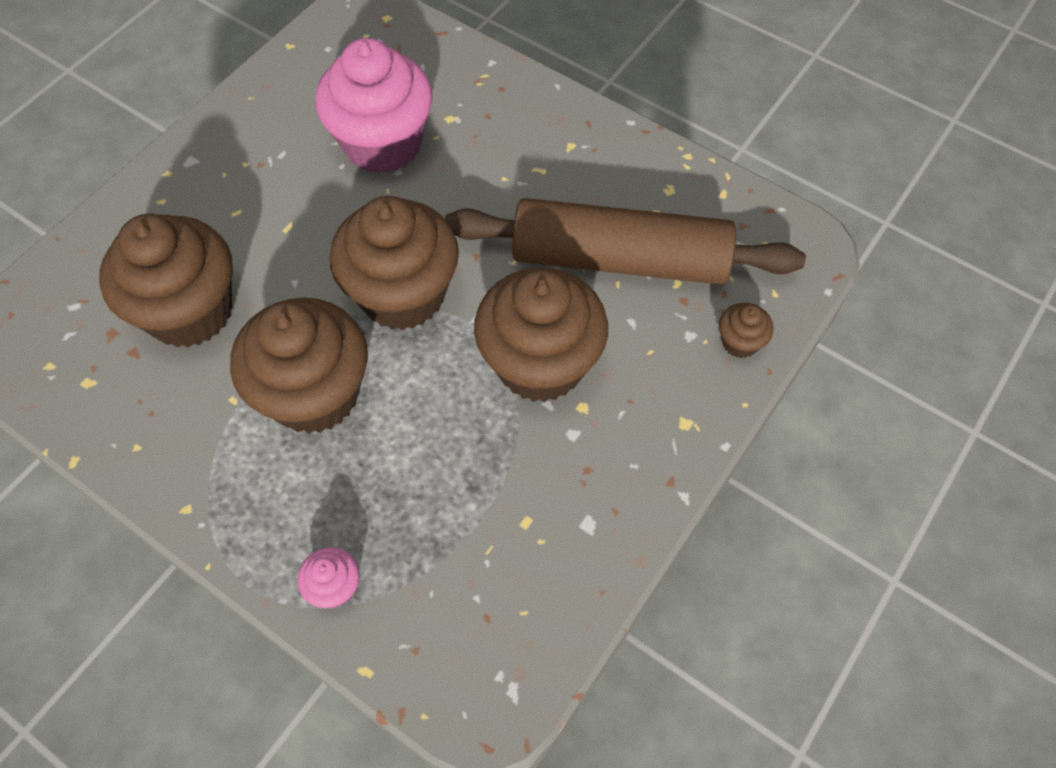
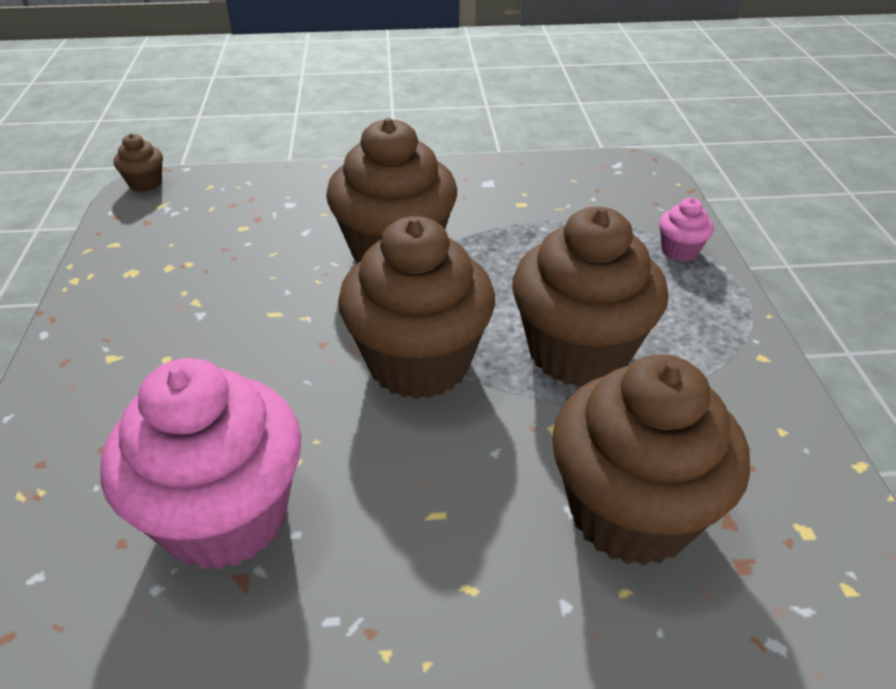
camera: 130 degrees left, 20 degrees down
brown rolling pin [445,198,806,285] -> none
brown cupcake [719,303,773,358] -> brown cupcake moved to [114,134,163,192]

